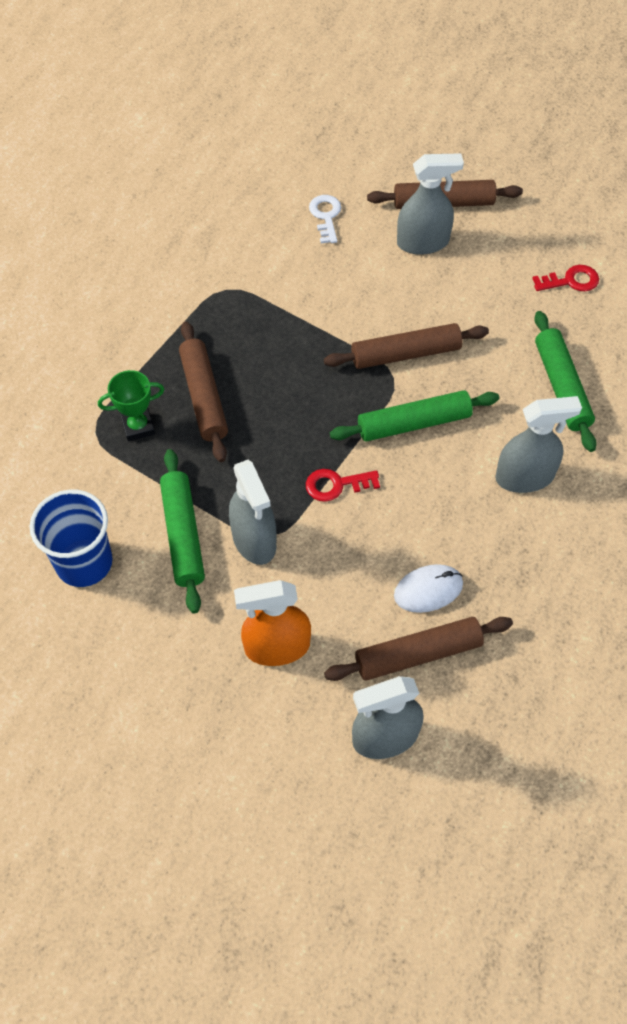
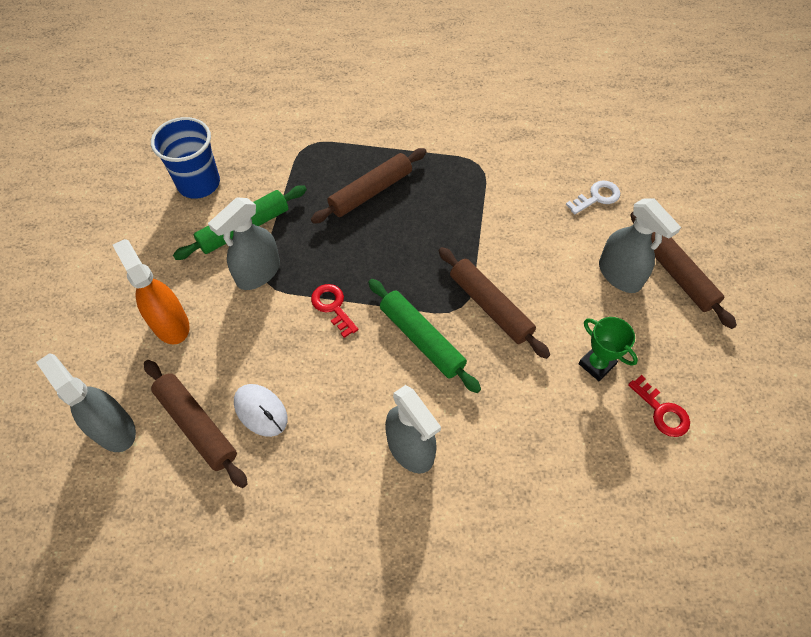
camera: 65 degrees right, 0 degrees up
green trophy [98,370,164,441] -> green trophy moved to [578,317,638,381]
green rolling pin [534,311,597,452] -> none

